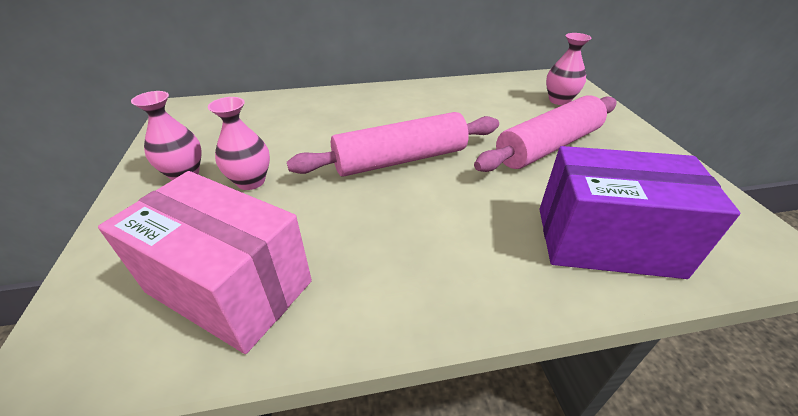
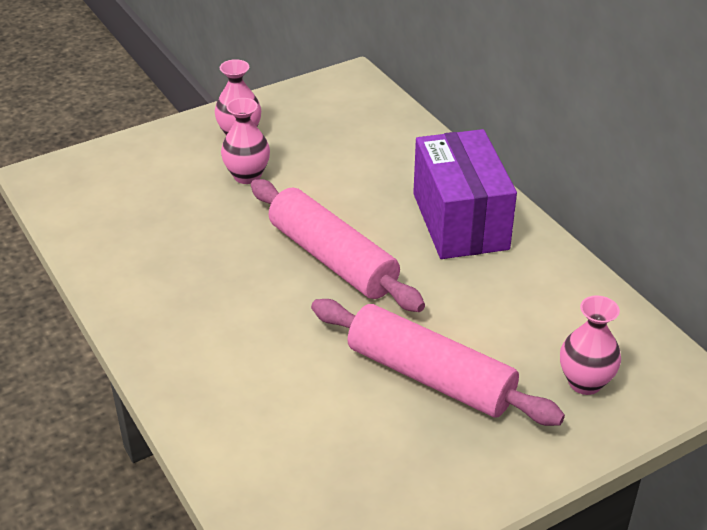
camera: 70 degrees right, 0 degrees up
pink box [98,171,312,354] -> none
purple box [539,146,740,279] -> purple box moved to [413,129,517,259]

